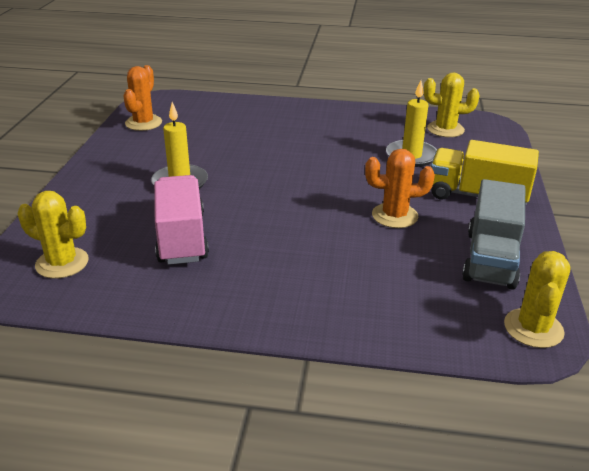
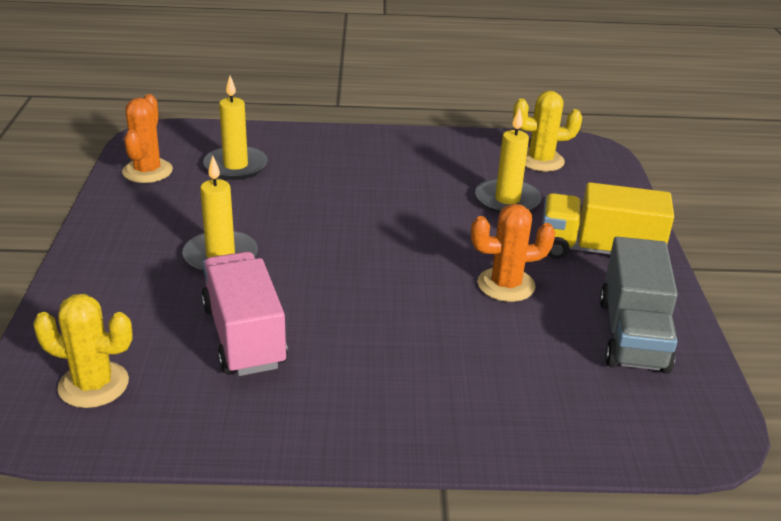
camera: 10 degrees left, 0 degrees up
yellow cactus [504,251,571,348] -> none
none -> yellow candle [203,76,268,180]

